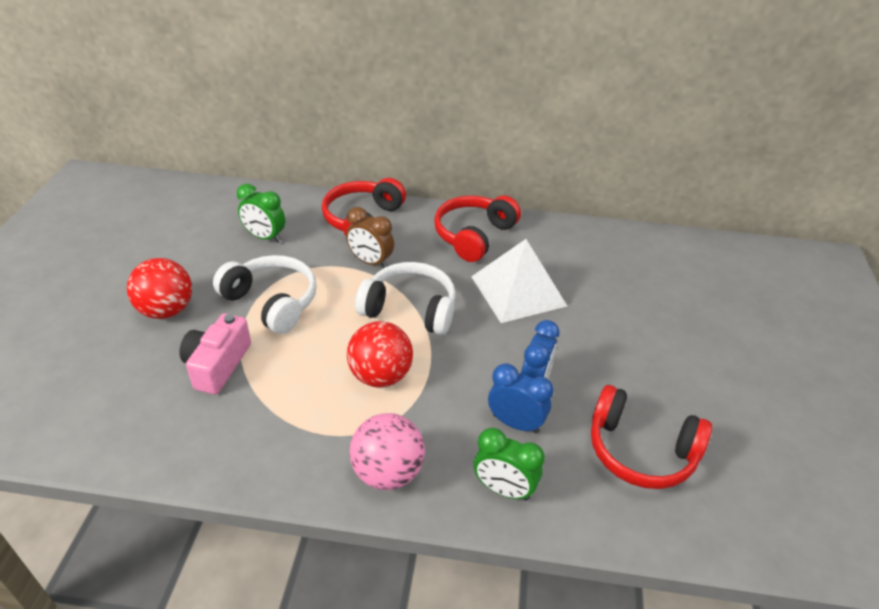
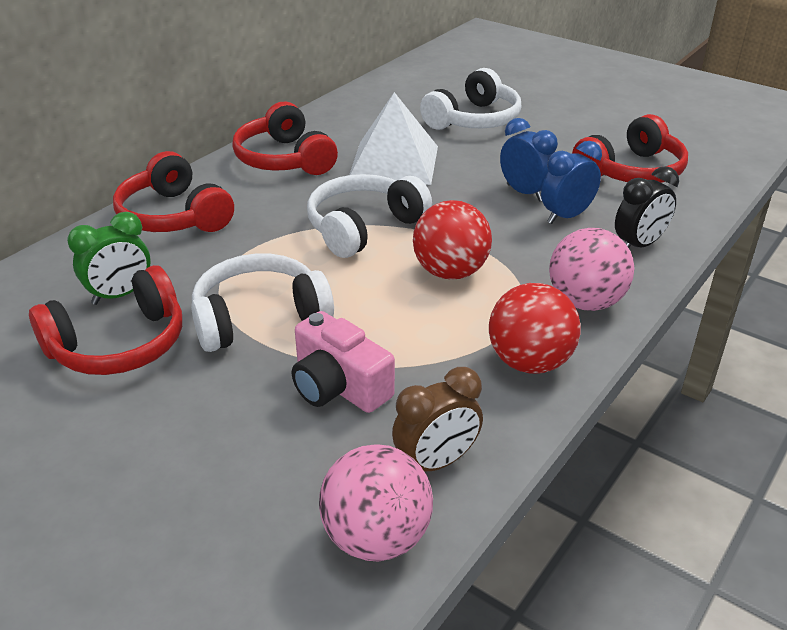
camera: 60 degrees left, 5 degrees down
red ball [127,258,192,319] -> red ball moved to [489,283,581,373]
brown clock [346,207,394,268] -> brown clock moved to [392,367,483,471]
green clock [474,428,545,501] -> black clock [615,166,679,248]
none -> red headphones [29,265,182,375]
none -> pink ball [319,444,433,561]
none -> white headphones [420,68,521,130]

